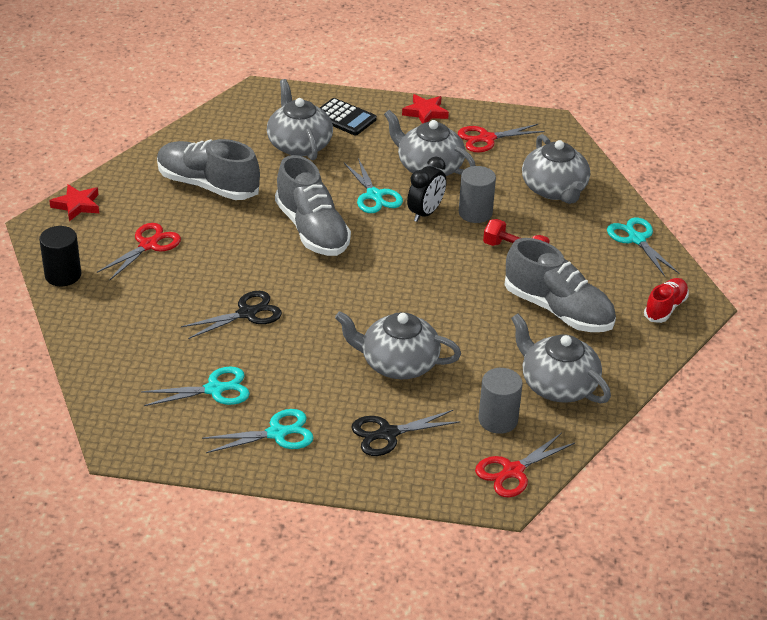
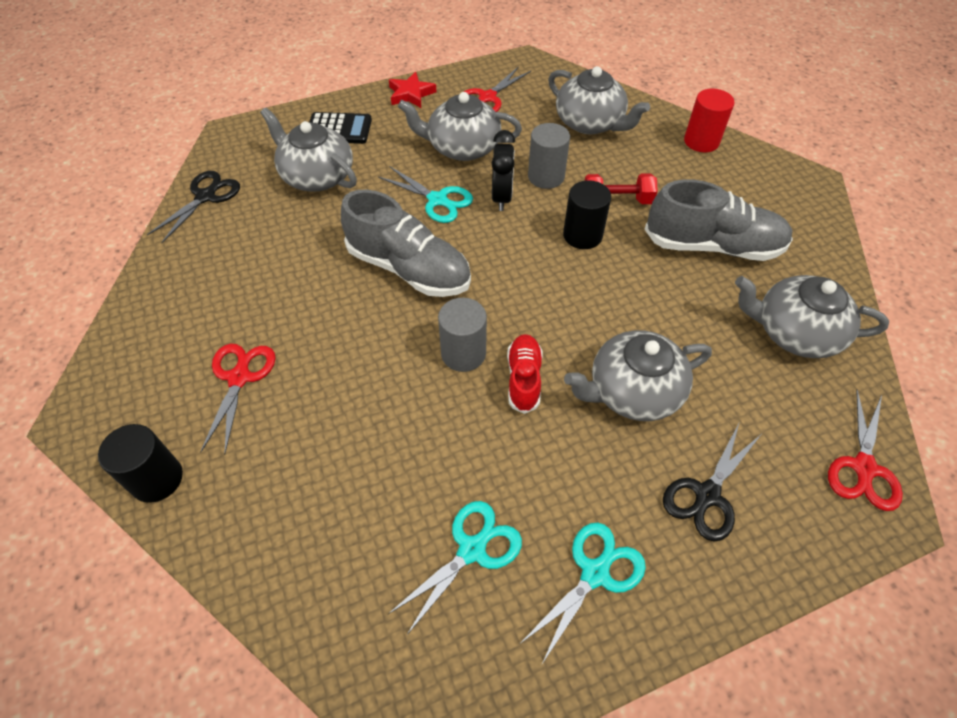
camera: 30 degrees left, 15 degrees up
red star [49,184,99,221] -> none
grey shoe [157,139,260,200] -> none
black scissors [181,291,282,339] -> black scissors moved to [147,171,240,243]
grey cylinder [479,368,523,434] -> grey cylinder moved to [438,298,487,372]
turquoise scissors [607,218,679,276] -> red cylinder [684,89,735,152]
red shoe [644,278,689,323] -> red shoe moved to [507,334,542,414]
none -> black cylinder [563,180,611,249]

